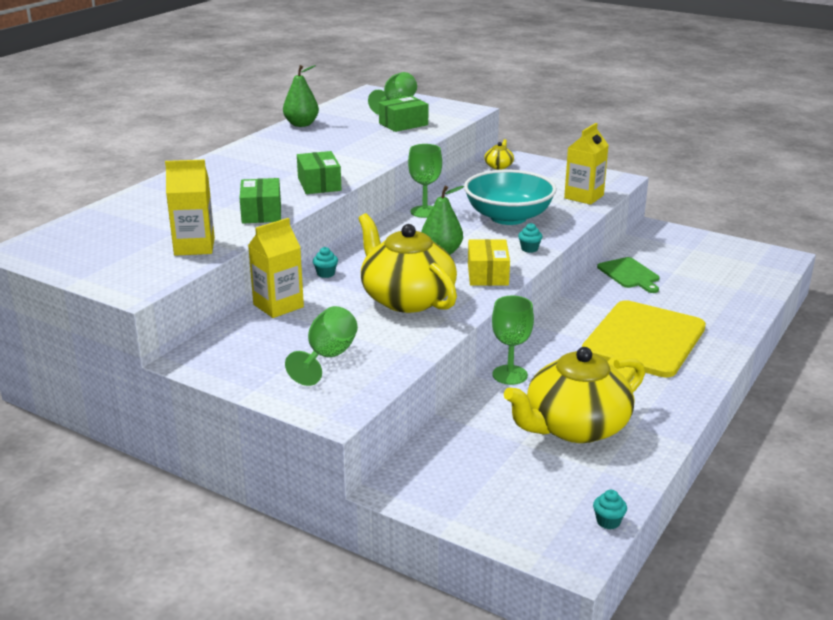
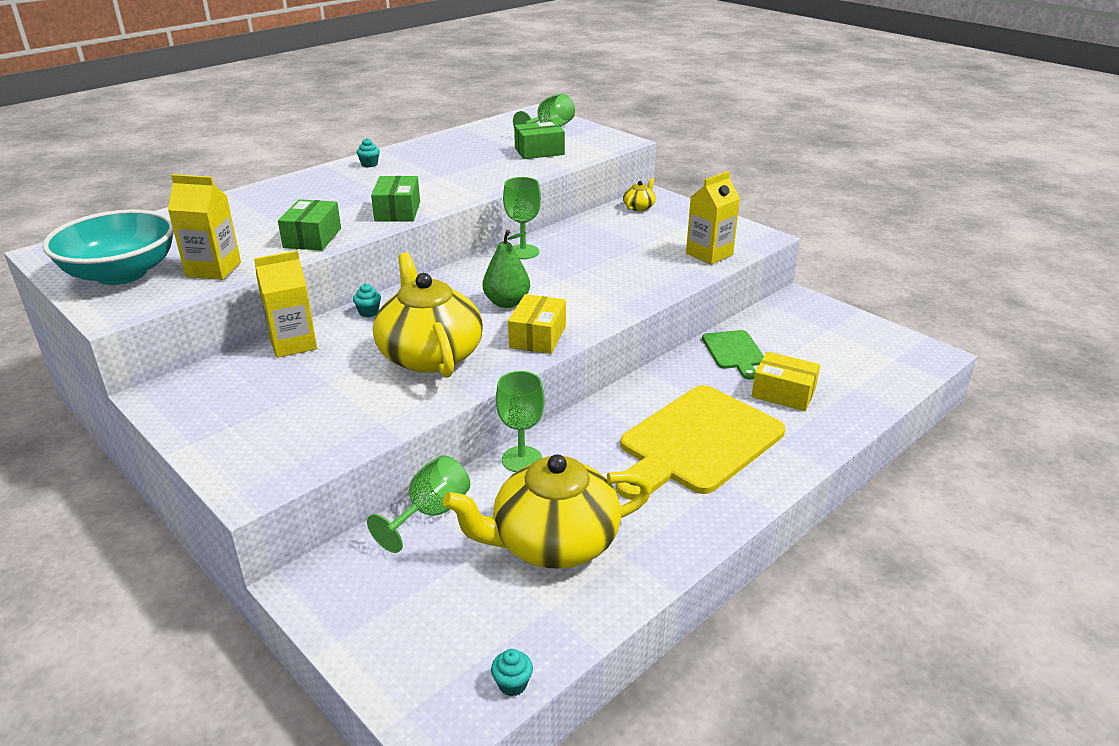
camera: 15 degrees right, 5 degrees up
green pear [283,65,319,127] -> none
green goblet [285,306,358,386] -> green goblet moved to [367,455,470,553]
turquoise bowl [464,170,557,225] -> turquoise bowl moved to [42,209,174,285]
turquoise cupcake [518,223,543,253] -> turquoise cupcake moved to [356,138,380,167]
none -> yellow box [751,352,820,411]

